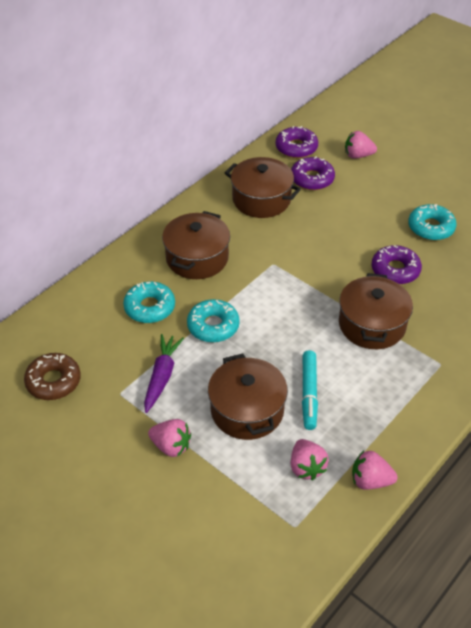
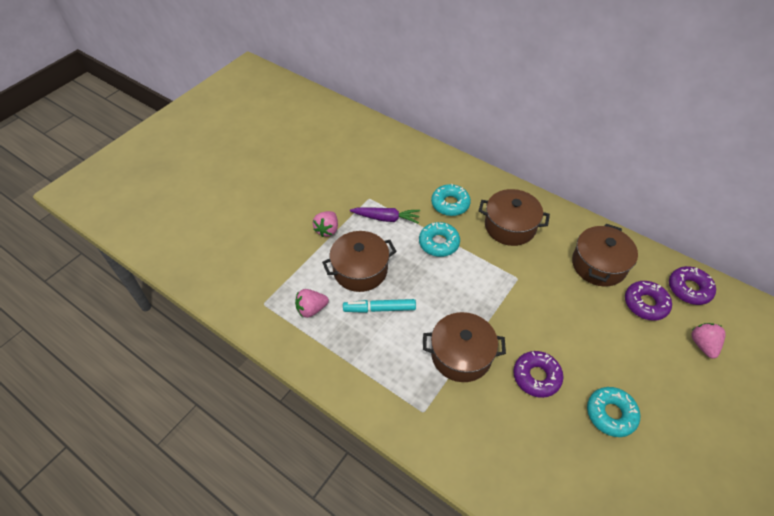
camera: 85 degrees right, 5 degrees up
brown donut [24,353,81,400] -> none
pink strawberry [352,451,397,490] -> none

